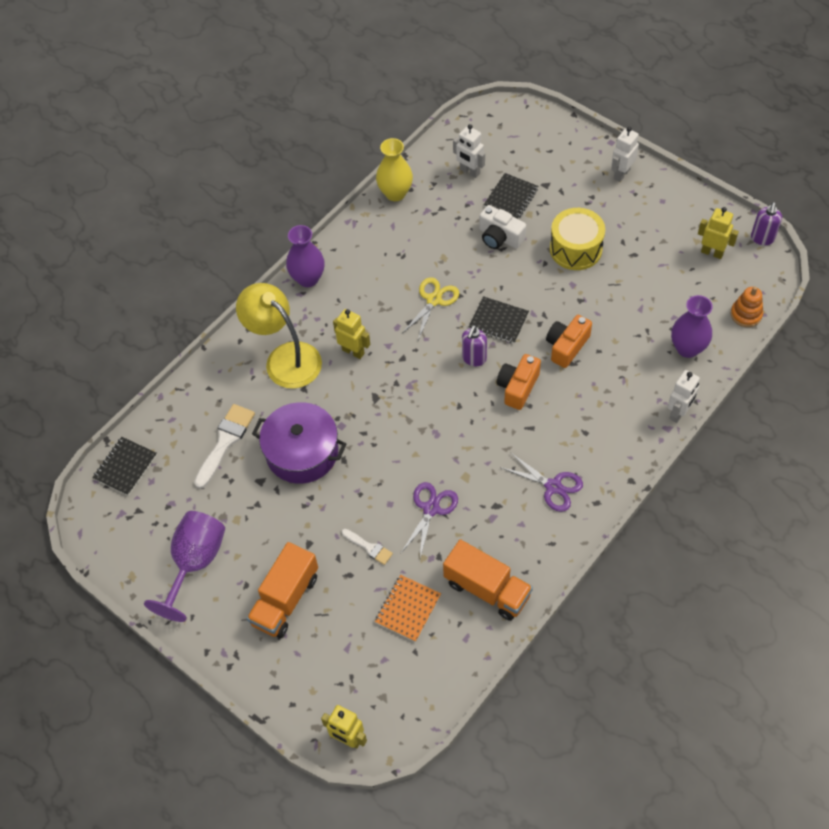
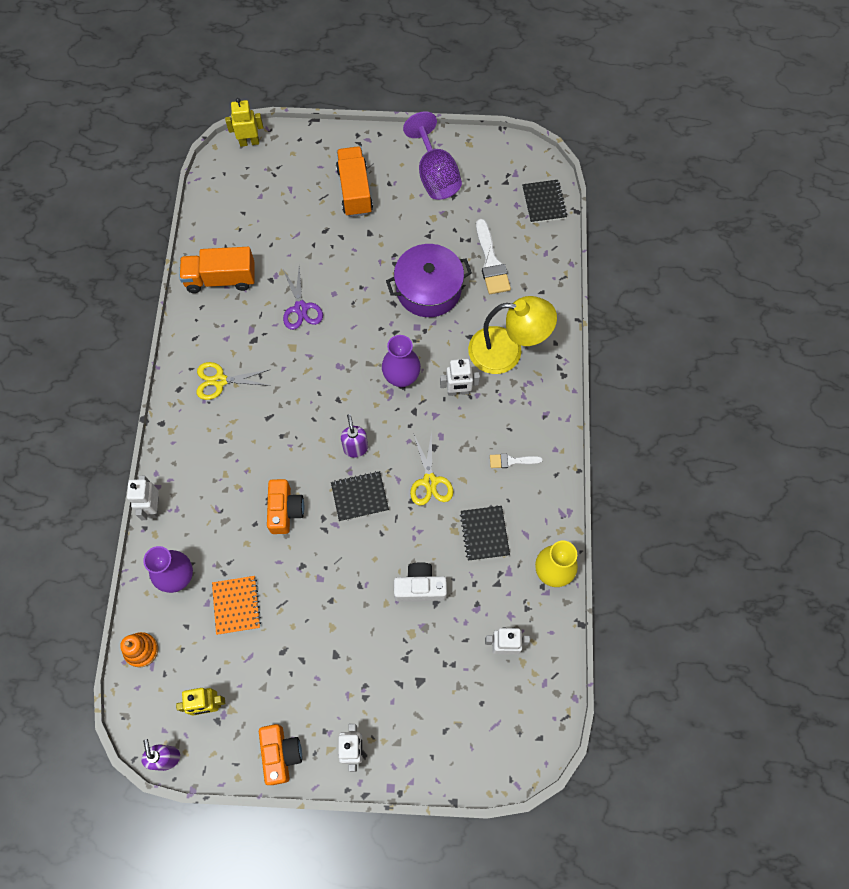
camera: 140 degrees right, 10 degrees up
purple vase [286,225,325,287] -> purple vase moved to [382,335,421,387]
yellow robot [333,309,370,359] -> white robot [440,359,480,396]
white brush [341,529,393,565] -> white brush moved to [490,454,543,468]
orange notebook [375,575,441,642] -> orange notebook moved to [212,576,261,635]
black notebook [484,173,538,219] -> black notebook moved to [460,506,510,561]
orange camera [497,354,541,410] -> orange camera moved to [259,724,302,785]
purple scissors [500,452,583,512] -> yellow scissors [197,362,271,400]
yellow drum [550,208,605,270] -> none

